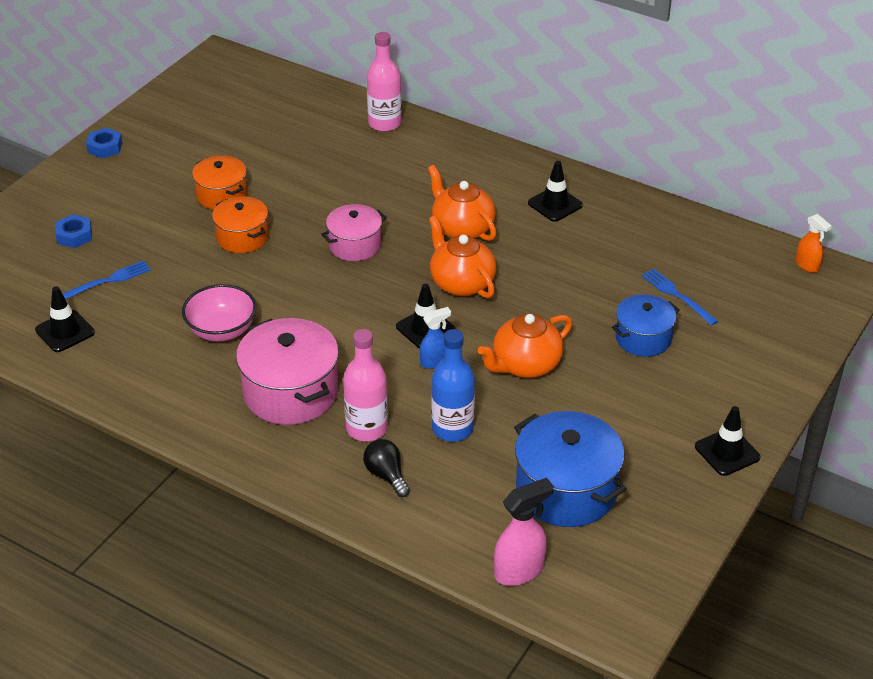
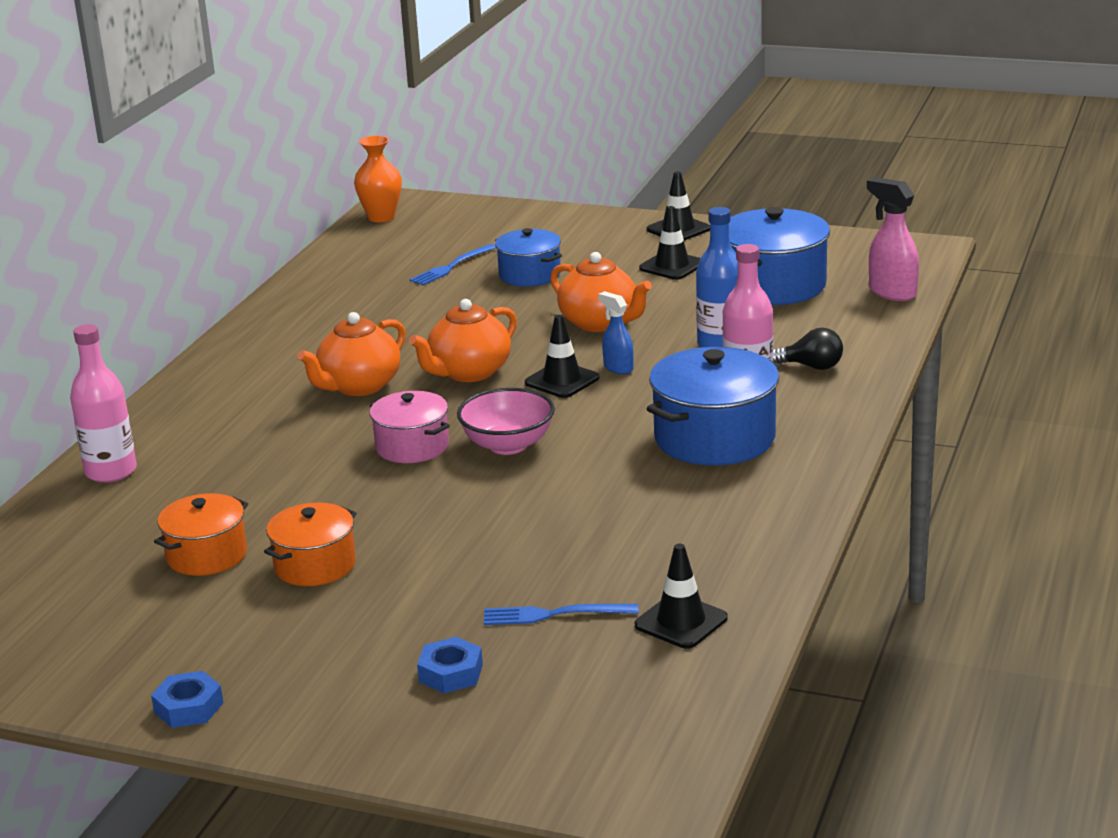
camera: 100 degrees left, 15 degrees down
blue fork [63,260,151,299] -> blue fork turned 45 degrees counterclockwise [484,604,639,625]
pink bowl [182,284,256,342] -> pink bowl moved to [457,388,555,455]
orange pot [212,197,269,253] -> orange pot moved to [154,493,248,576]
pink pot [236,318,339,425] -> blue pot [646,347,780,466]
black light bulb [363,439,410,497] -> black light bulb turned 120 degrees counterclockwise [773,328,843,370]
black traffic cone [528,161,583,222] -> black traffic cone moved to [639,206,701,280]
orange spray bottle [796,214,832,273] -> orange vase [354,136,402,222]

